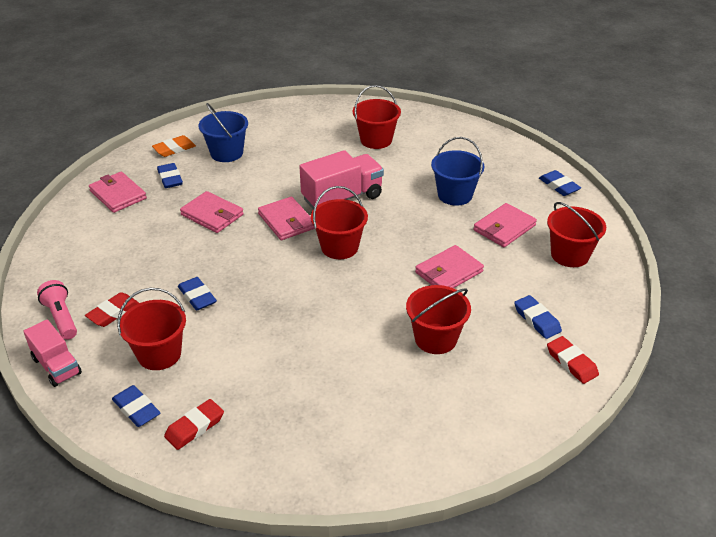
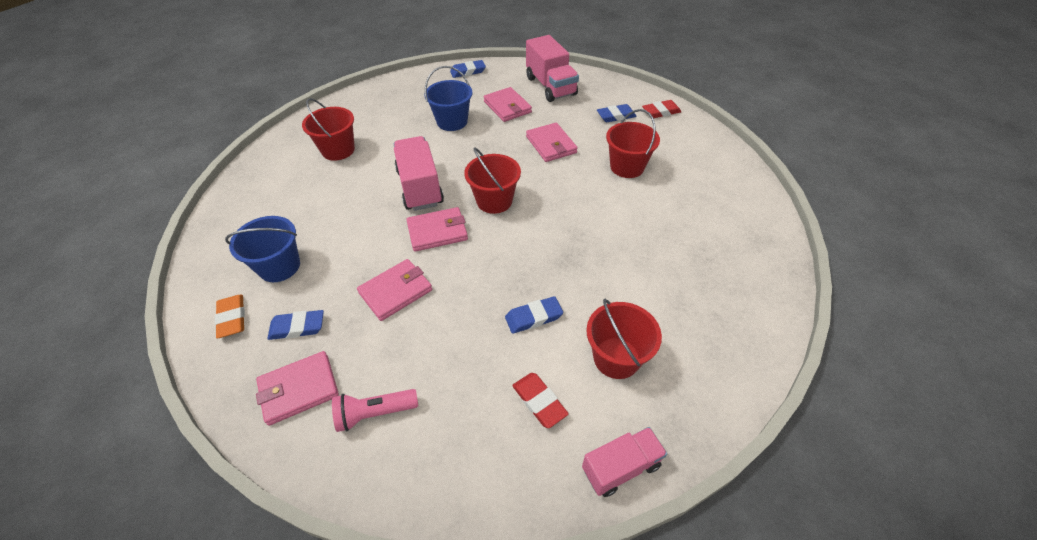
camera: 75 degrees left, 10 degrees up
pink flashlight [37,280,77,340] -> pink flashlight moved to [332,389,418,432]
blue eraser [112,385,160,427] -> none
red eraser [164,399,224,450] -> none
red bucket [547,202,606,267] -> pink truck [526,35,579,102]

